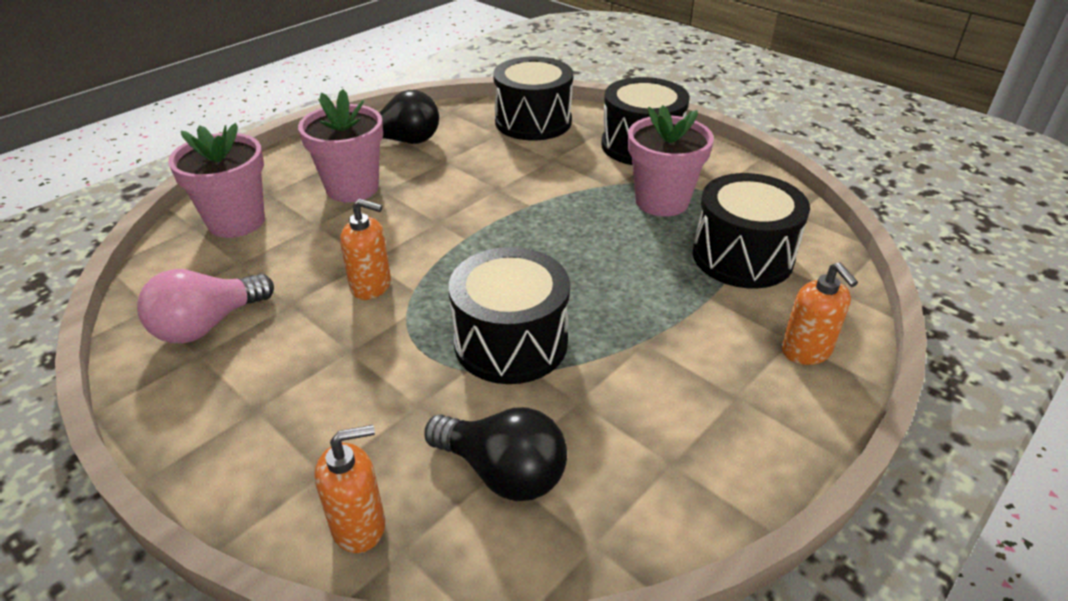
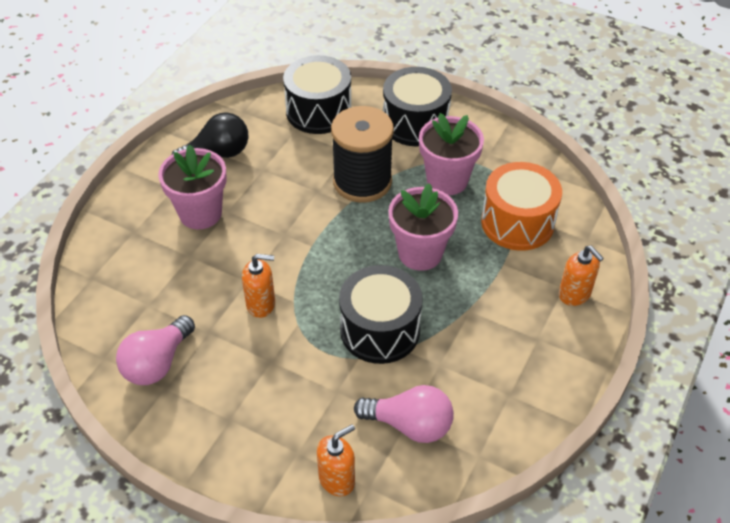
camera: 15 degrees left, 10 degrees up
pink flower pot [168,123,265,238] -> pink flower pot moved to [388,183,458,271]
black light bulb [424,407,567,501] -> pink light bulb [354,385,454,443]
black drum [693,173,810,289] -> orange drum [481,162,562,251]
none -> black spool [331,106,394,203]

